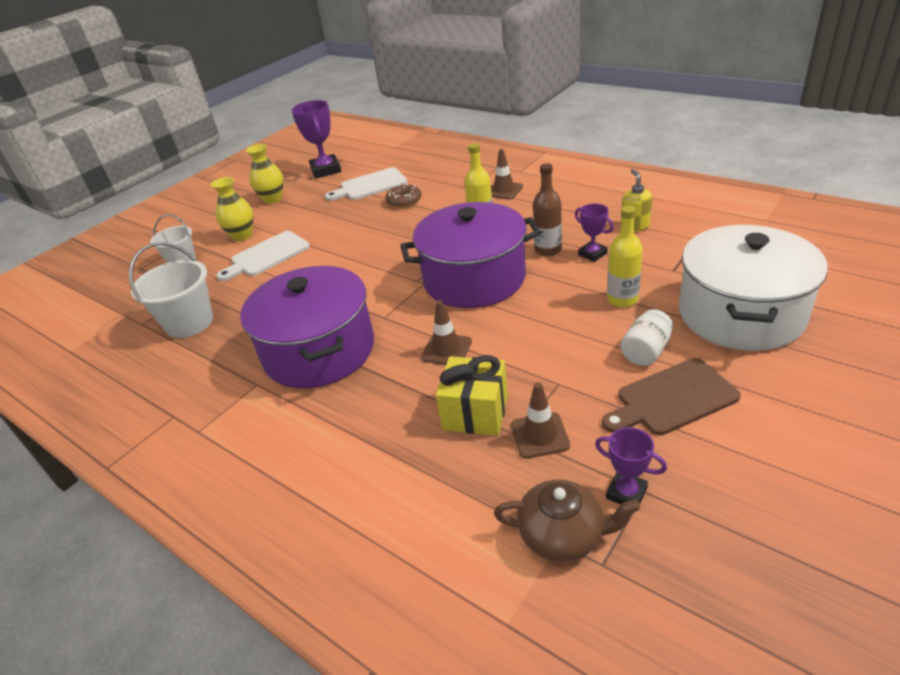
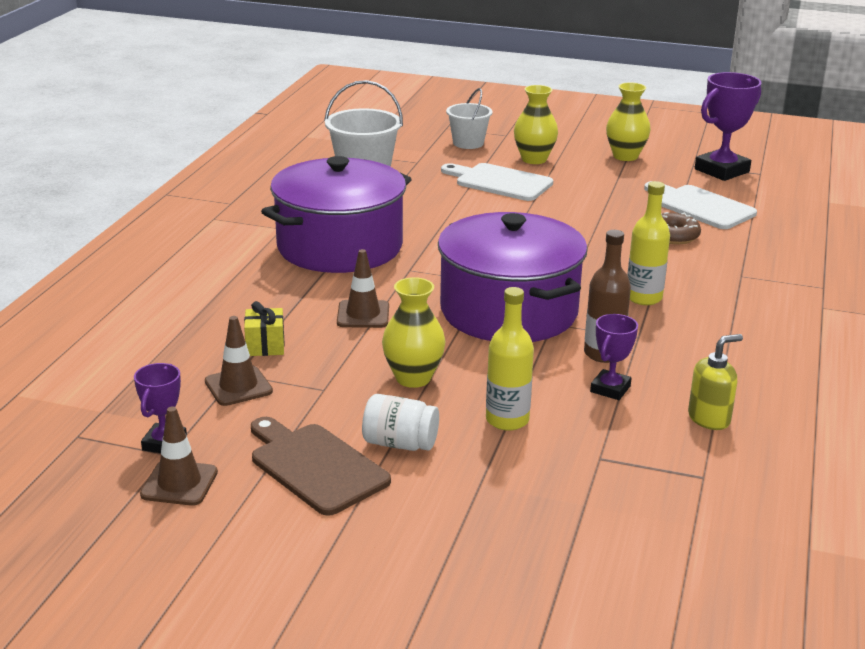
camera: 65 degrees right, 10 degrees down
yellow gift [436,355,508,436] -> yellow gift [244,301,285,356], size x0.60
brown traffic cone [491,149,523,200] -> brown traffic cone moved to [140,407,218,506]
brown teapot [494,479,640,562] -> none
white pot [679,225,828,351] -> none
none -> yellow vase [382,277,446,388]

